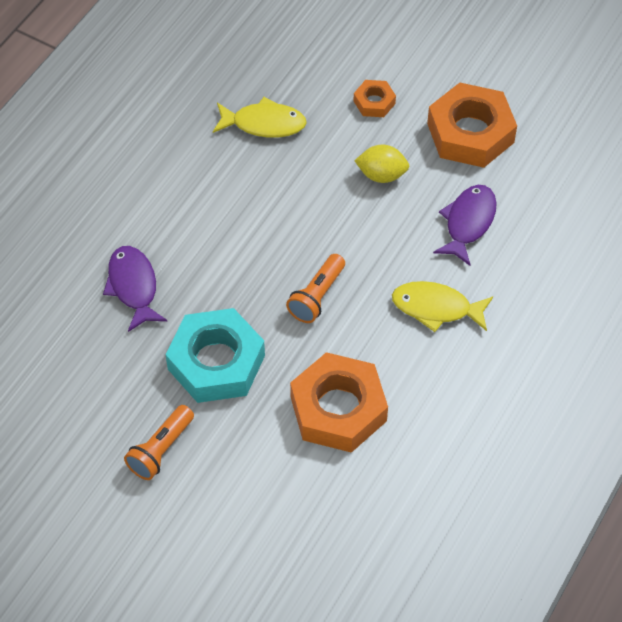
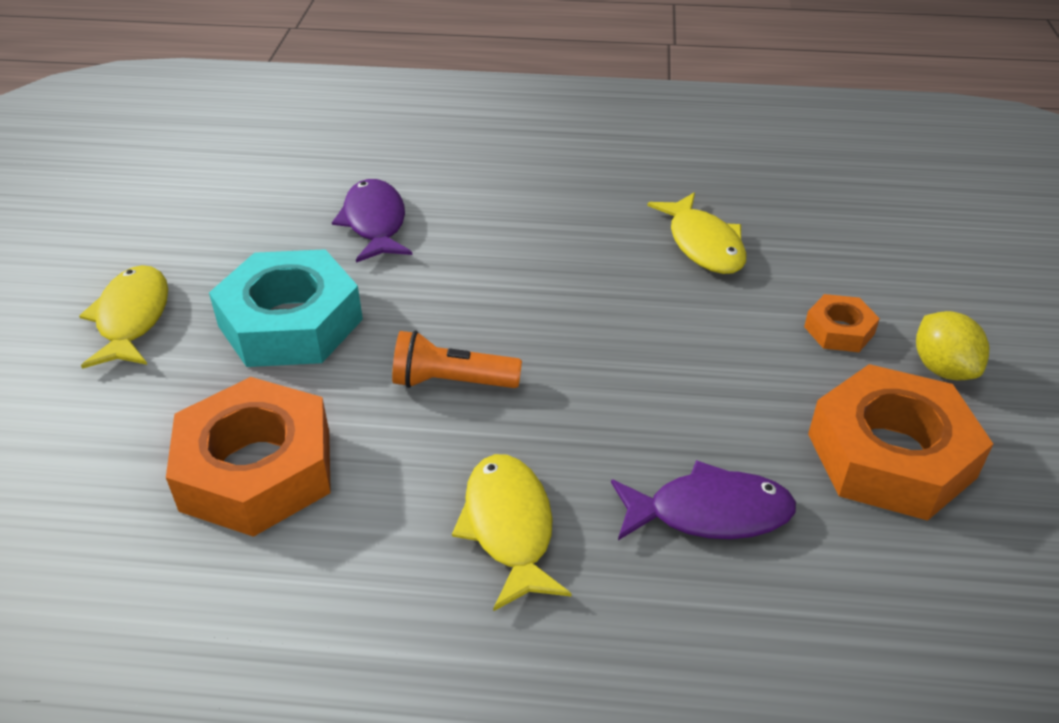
camera: 65 degrees right, 15 degrees down
purple fish [103,246,167,332] -> purple fish turned 60 degrees counterclockwise [332,179,412,263]
orange flashlight [124,405,194,480] -> yellow fish [79,265,168,369]
yellow lemon [354,145,410,183] -> yellow lemon moved to [916,311,989,381]

